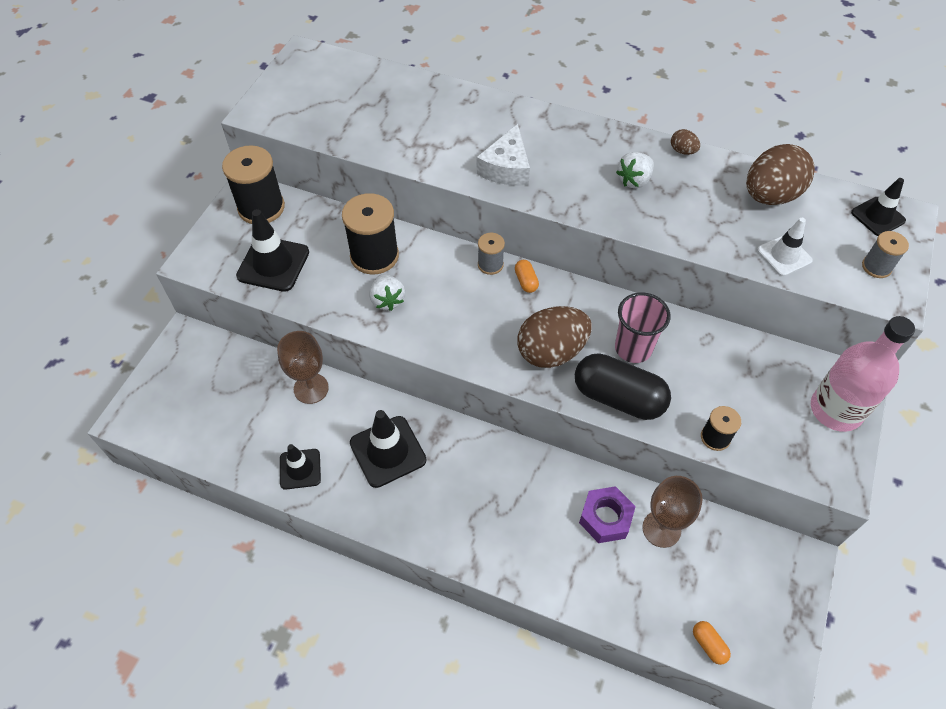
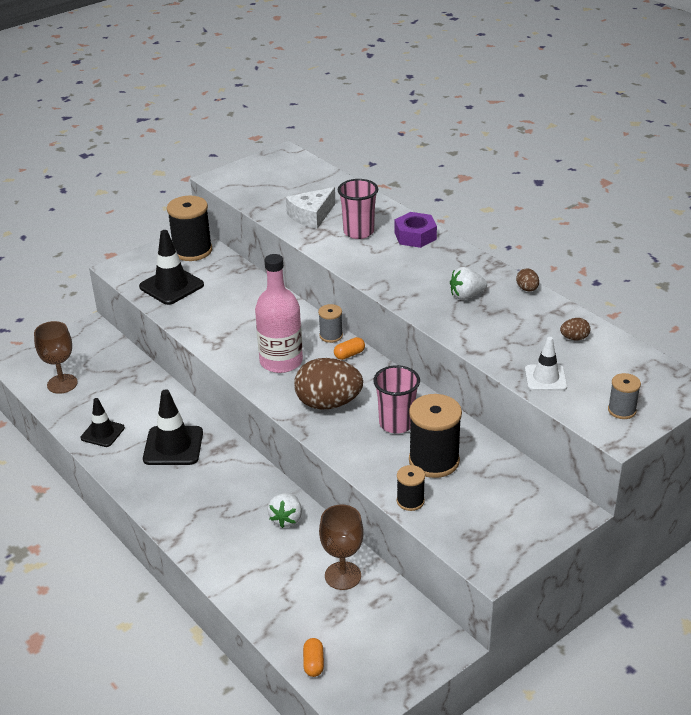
camera: 30 degrees right, 20 degrees down
brown goblet [277,331,329,404] -> brown goblet moved to [34,321,78,394]
black spool [342,193,399,275] -> black spool moved to [409,394,462,478]
white strawberry [369,274,405,311] -> white strawberry moved to [267,493,302,528]
white cheese [476,124,530,186] -> white cheese moved to [286,187,336,229]
orange capsule [515,260,539,293] -> orange capsule turned 45 degrees clockwise [334,337,365,360]
black capsule [575,353,671,420] -> none
purple nut [579,486,636,543] -> purple nut moved to [395,212,437,248]
brown egg [746,144,815,205] -> brown egg [560,318,590,341], size x0.43
pink bottle [811,316,915,432] -> pink bottle moved to [255,254,303,373]
black traffic cone [851,178,906,236] -> none
none -> pink cup [338,179,378,239]

